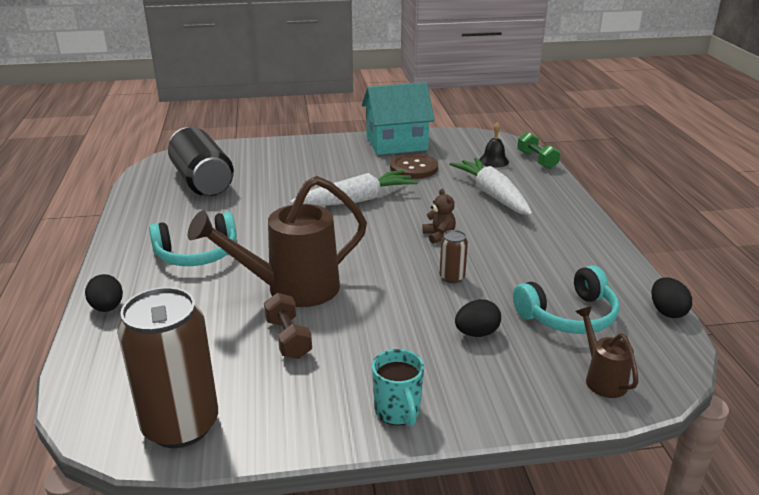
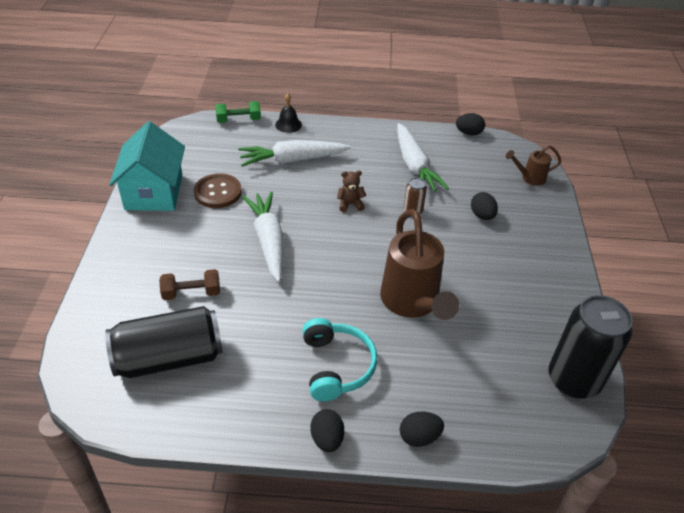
camera: 80 degrees left, 15 degrees up
brown can [117,287,218,448] -> black can [549,295,633,399]
brown dumbbell [264,293,312,359] -> brown dumbbell moved to [159,269,220,300]
turquoise mug [372,349,424,426] -> none
black bell [479,122,509,168] -> black bell moved to [275,93,302,133]
turquoise headphones [513,265,619,334] -> none
none -> black egg [310,409,344,452]
none -> white carrot [397,123,449,192]

